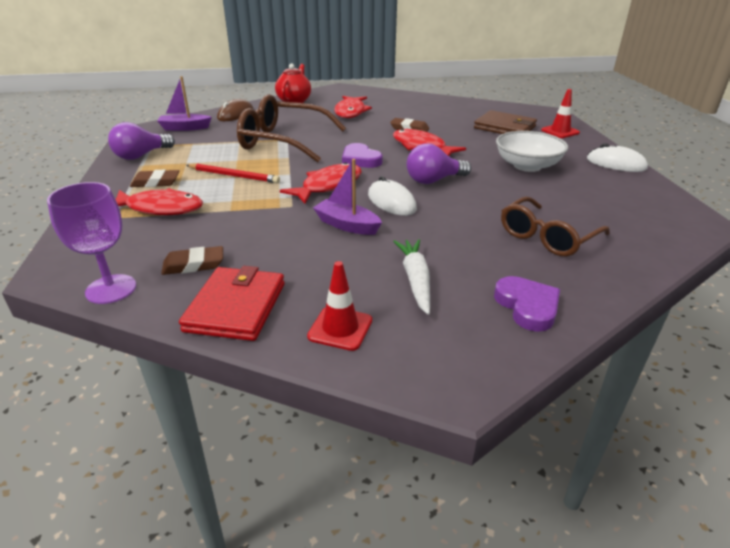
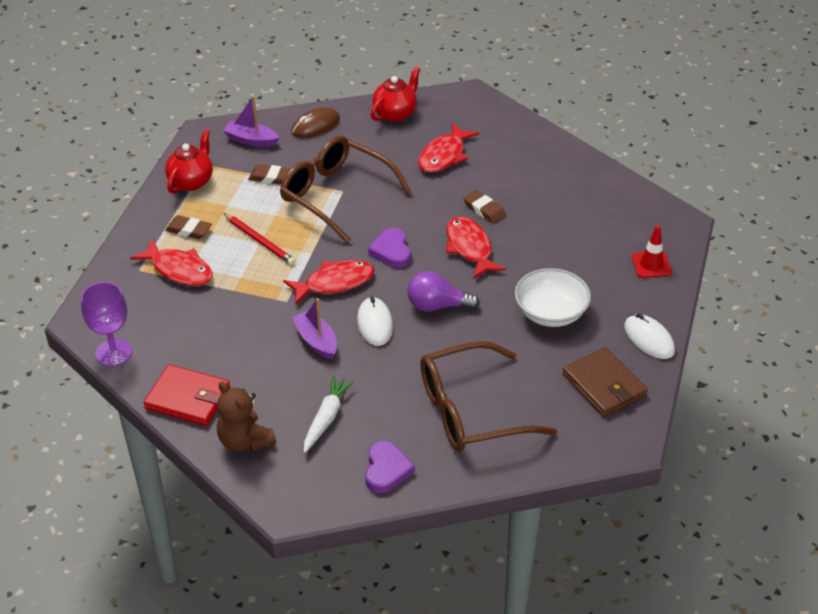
camera: 25 degrees right, 10 degrees up
purple light bulb [108,122,175,160] -> red teapot [165,129,213,194]
brown eraser [161,246,223,275] -> brown eraser moved to [248,164,290,185]
red wallet [179,266,285,341] -> red wallet turned 75 degrees clockwise [143,364,230,426]
red traffic cone [307,261,372,351] -> brown teddy bear [217,381,276,452]
brown wallet [474,110,537,134] -> brown wallet moved to [563,347,648,417]
brown glasses [501,197,610,256] -> brown glasses [420,341,557,452], size x1.51

